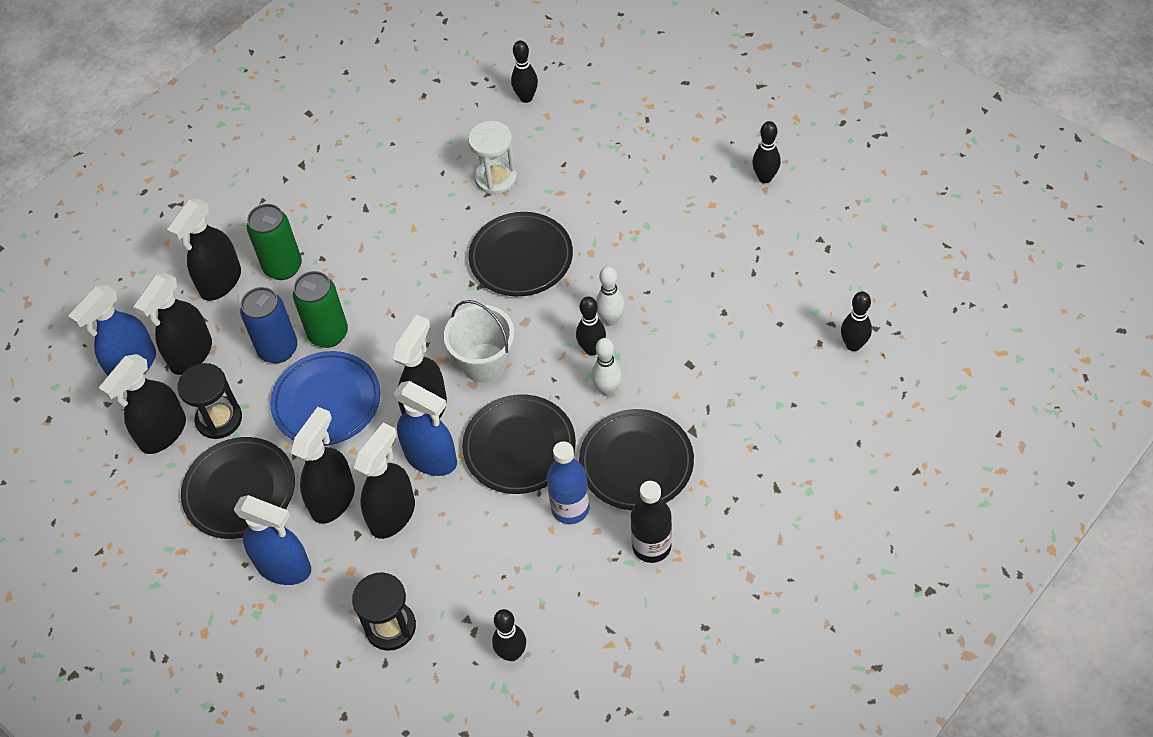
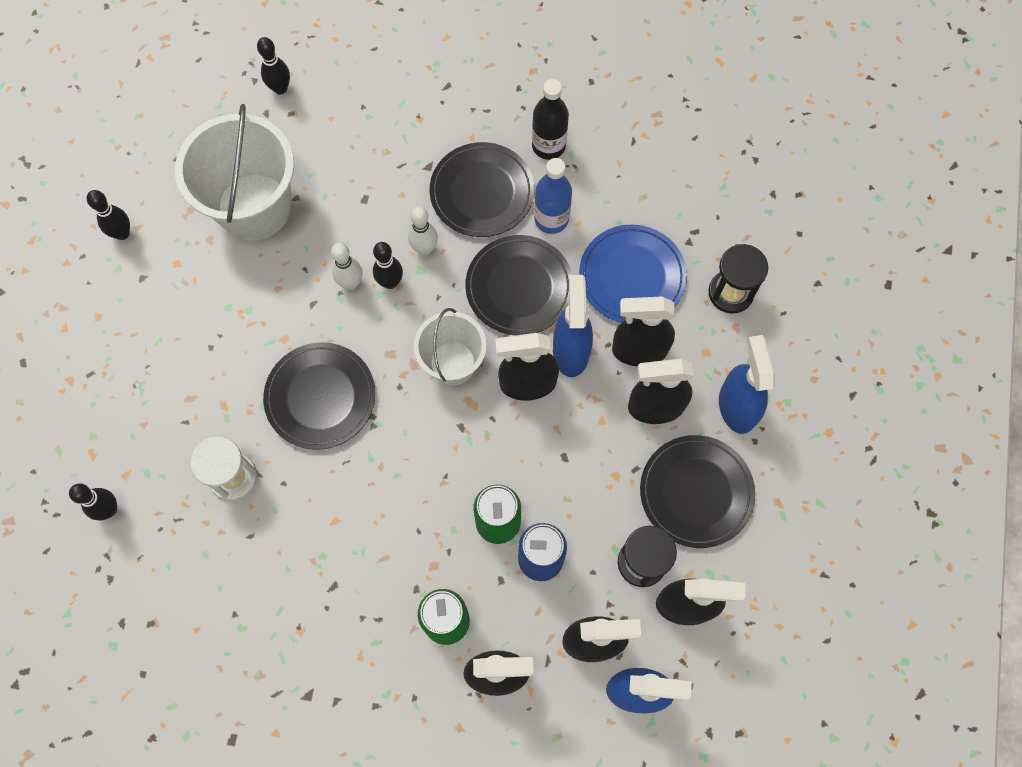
camera: 125 degrees left, 15 degrees up
blue plate [270,351,381,446] -> blue plate moved to [579,224,687,323]
black bowling pin [492,609,526,661] -> none
none -> white bucket [175,104,294,241]

